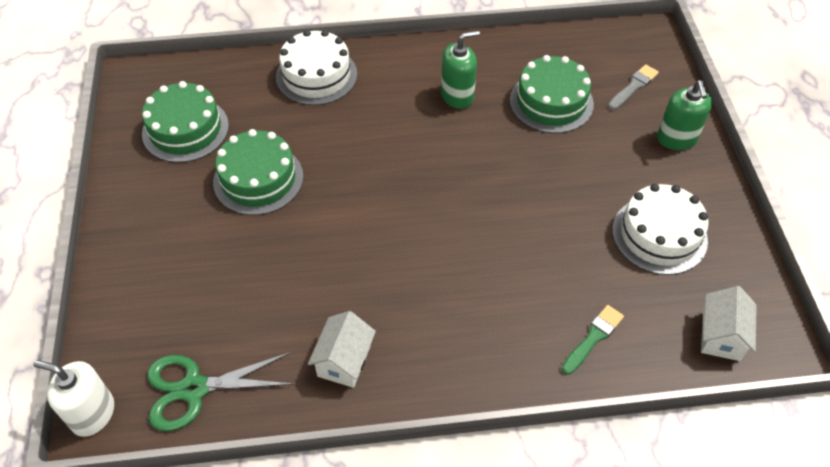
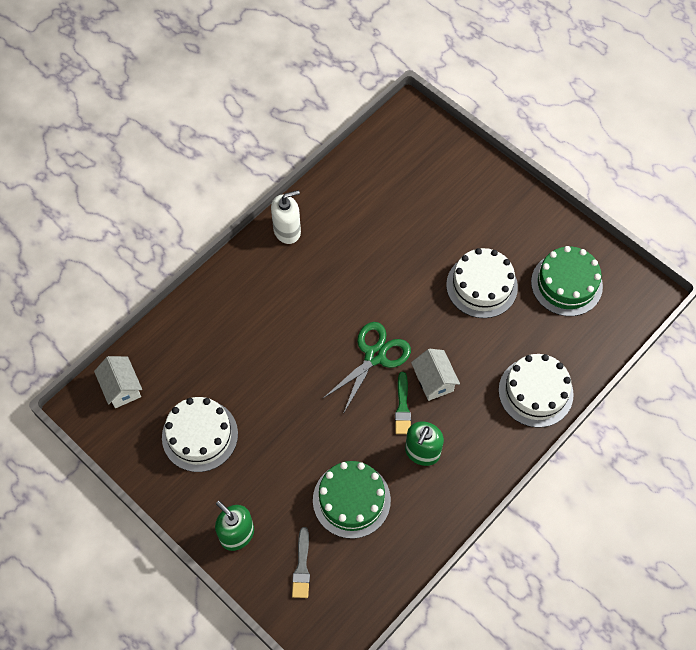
camera: 140 degrees right, 10 degrees up
white soap dispenser [33,360,114,437] -> white soap dispenser moved to [271,190,301,244]
green scissors [147,352,295,431] -> green scissors moved to [324,322,411,414]
green cake [213,129,303,215] -> white cake [446,248,518,318]
white house [308,311,376,388] -> white house moved to [411,349,460,401]
green brush [562,305,624,375] -> green brush moved to [395,372,411,434]

